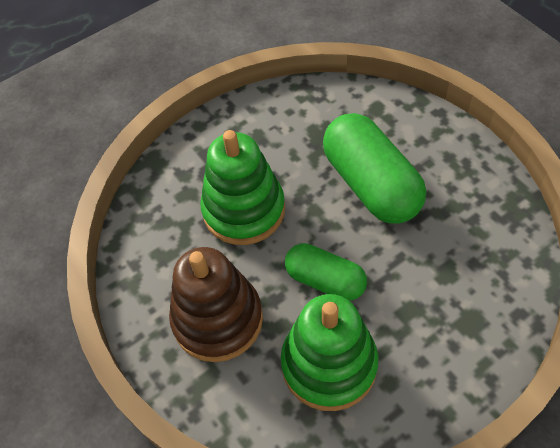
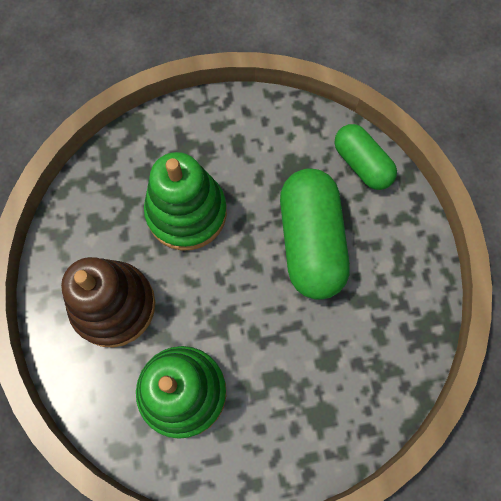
camera: 20 degrees right, 15 degrees up
green capsule [285,243,367,301] -> green capsule moved to [334,124,397,190]

